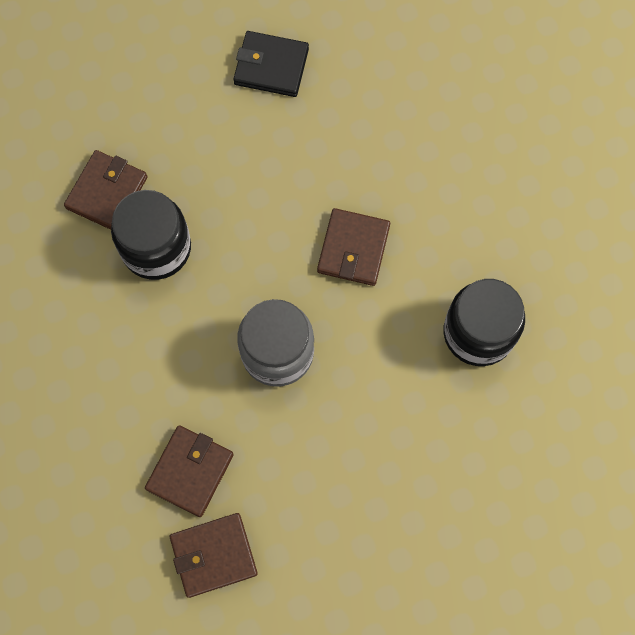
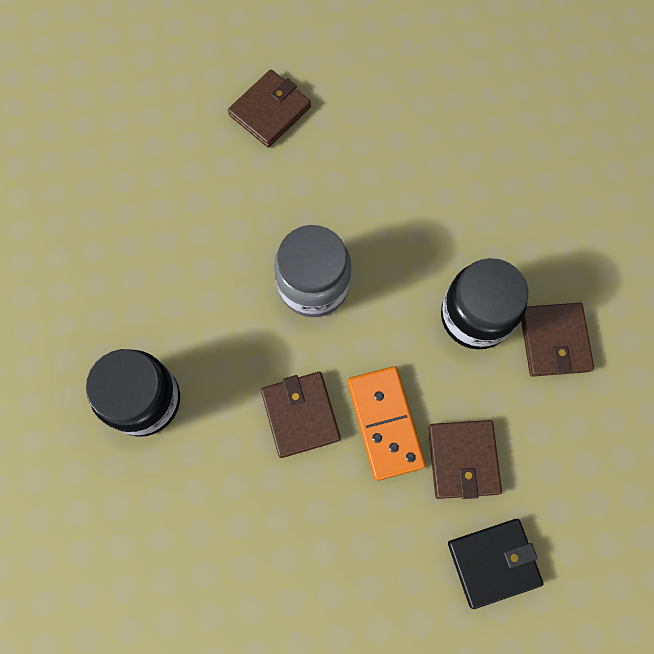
camera: 150 degrees right, 0 degrees up
brown wallet [145,425,234,517] -> brown wallet moved to [428,420,502,499]
none -> orange domino [348,366,426,481]

